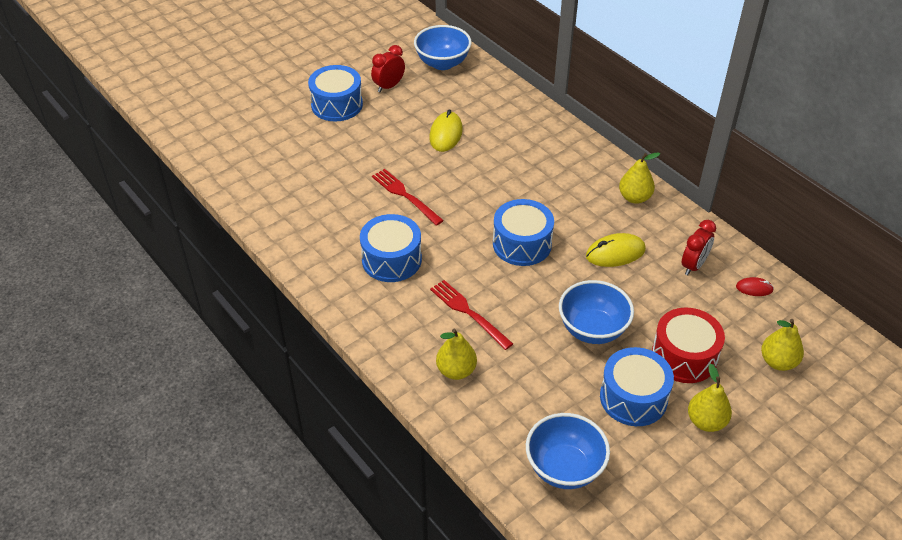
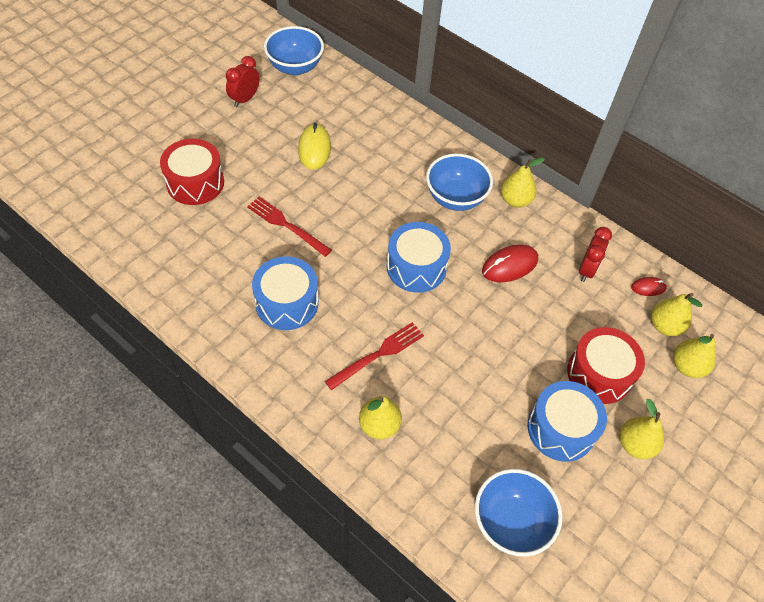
camera: 15 degrees left, 10 degrees up
blue drum [308,65,363,121] -> none
red fork [430,280,513,350] -> red fork turned 105 degrees clockwise [325,322,424,390]
blue bowl [559,280,634,344] -> blue bowl moved to [426,154,493,211]
yellow mouse [586,233,646,267] -> red mouse [482,245,538,282]
none -> red drum [160,139,224,205]
none -> yellow pear [651,293,702,336]

